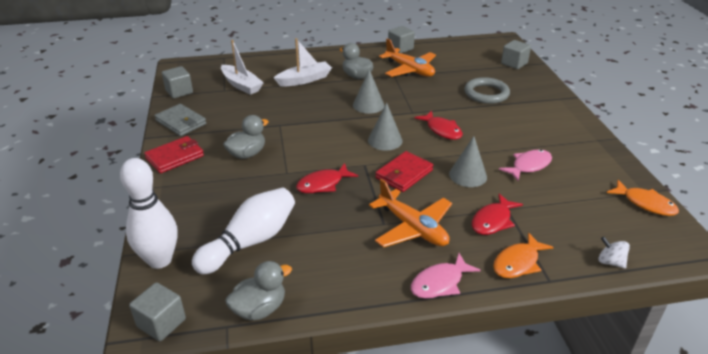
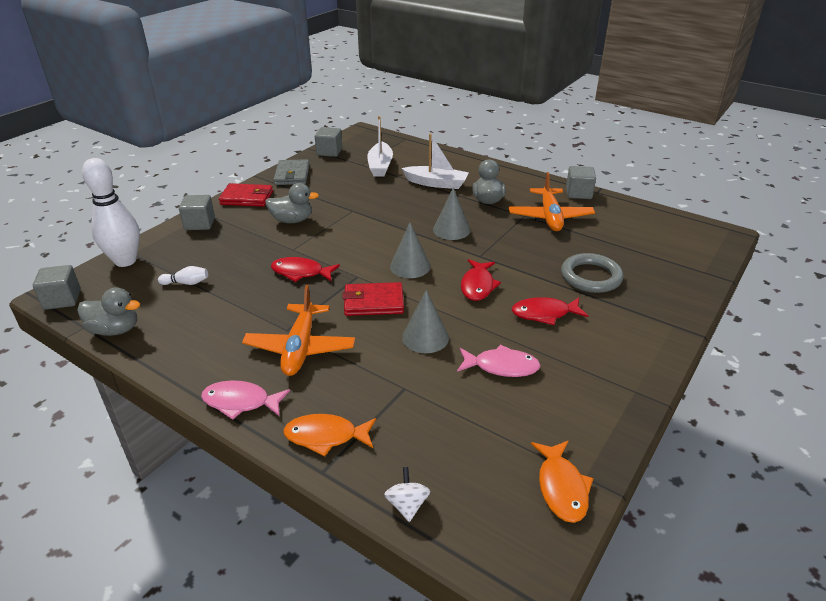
camera: 45 degrees right, 0 degrees up
white bowling pin [192,188,295,274] -> white bowling pin [158,266,208,285], size x0.43
red fish [472,194,523,235] -> red fish moved to [512,297,588,325]
grey cube [501,40,531,69] -> grey cube moved to [179,195,215,230]

